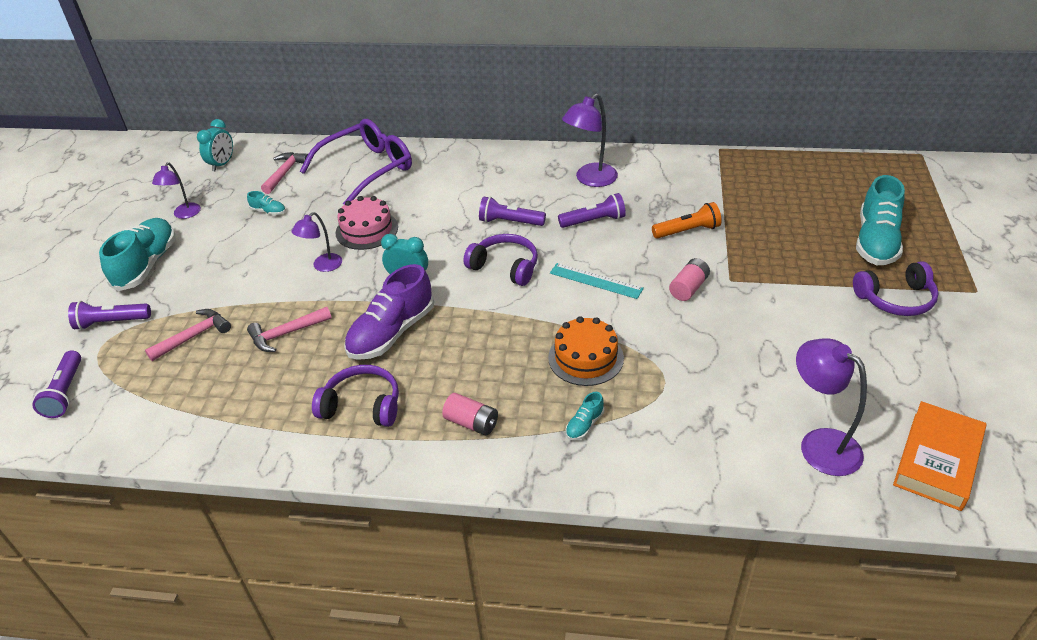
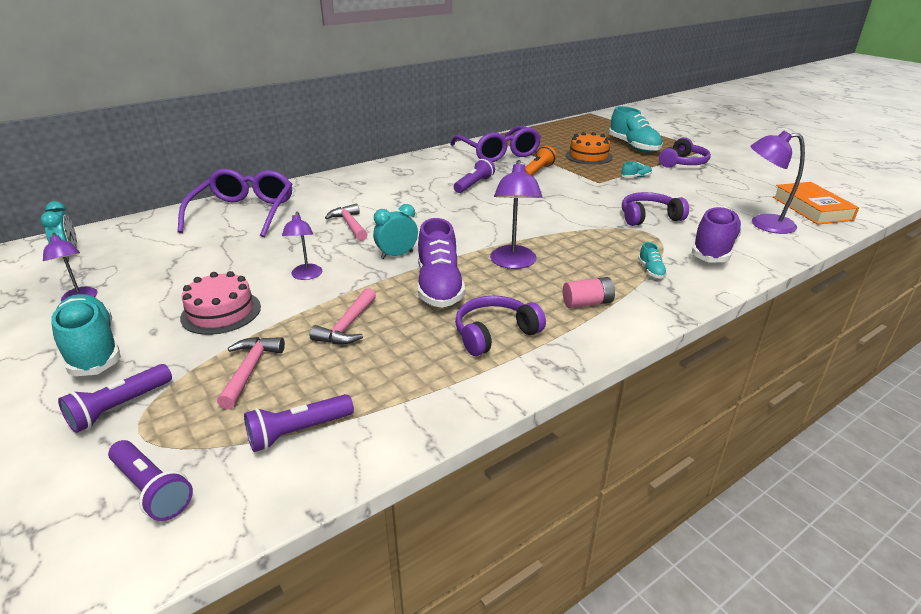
camera: 45 degrees left, 10 degrees down
turquoise shoe [247,191,286,215] -> turquoise shoe moved to [621,161,652,178]
pink hammer [261,152,308,194] -> pink hammer moved to [325,204,368,241]
pink cake [336,196,398,250] -> pink cake moved to [180,271,261,335]
purple headphones [463,234,538,286] -> purple headphones moved to [622,192,689,226]
purple flashlight [479,197,546,226] -> purple flashlight moved to [244,394,354,452]
orange cake [548,316,624,386] -> orange cake moved to [565,132,613,165]
turquoise ruler [550,263,644,299] -> none
purple lamp [562,93,618,187] -> purple lamp moved to [490,160,542,269]
pink battery [669,258,710,301] -> none
none -> purple glasses [451,126,541,162]
none -> purple shoe [692,206,742,262]

